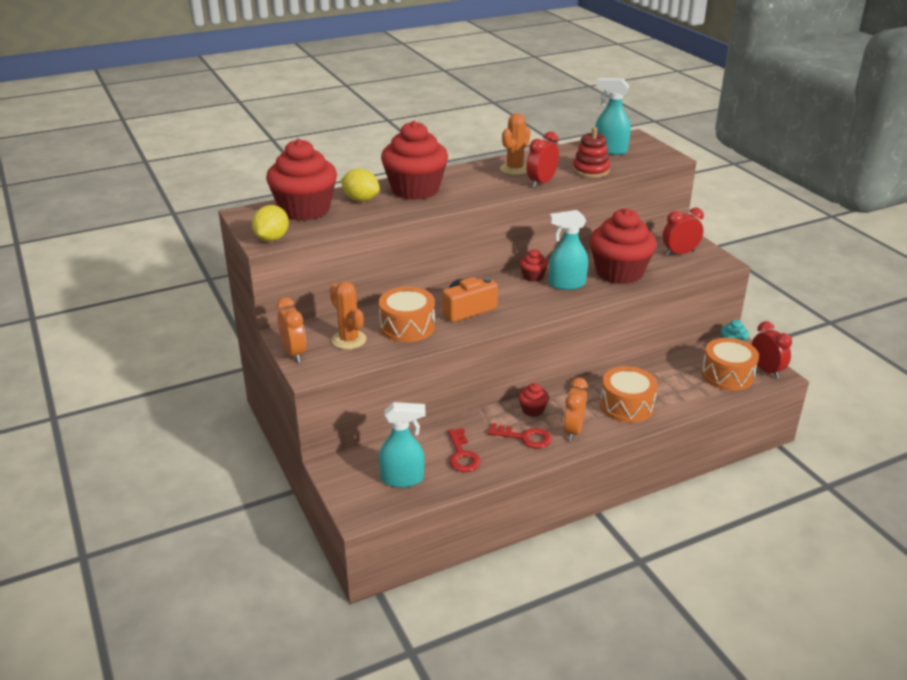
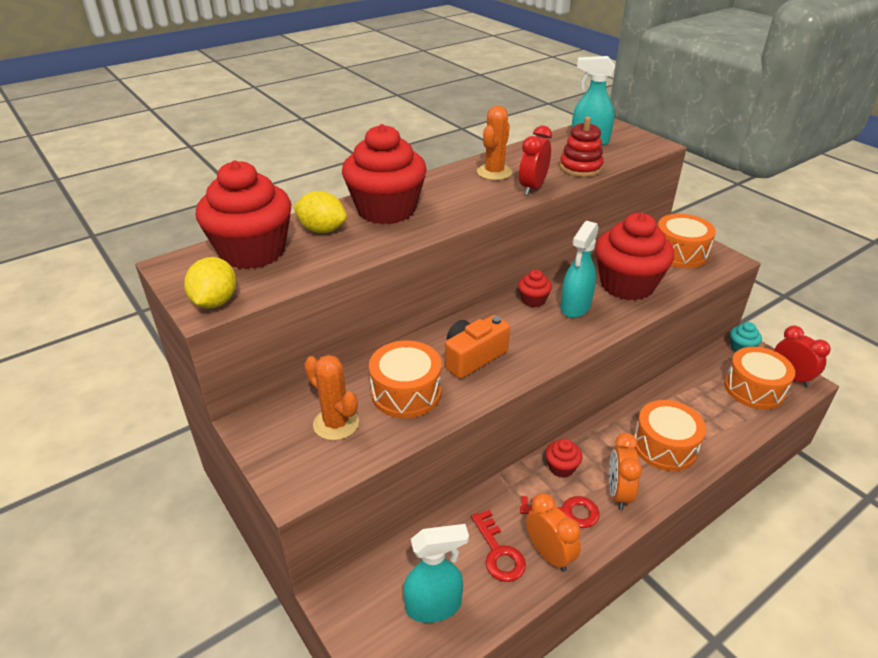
camera: 10 degrees left, 5 degrees up
orange clock [277,297,306,362] -> orange clock moved to [526,493,581,572]
turquoise spray bottle [549,210,588,290] -> turquoise spray bottle turned 45 degrees counterclockwise [560,221,599,318]
red clock [662,208,704,256] -> orange drum [658,214,716,268]

